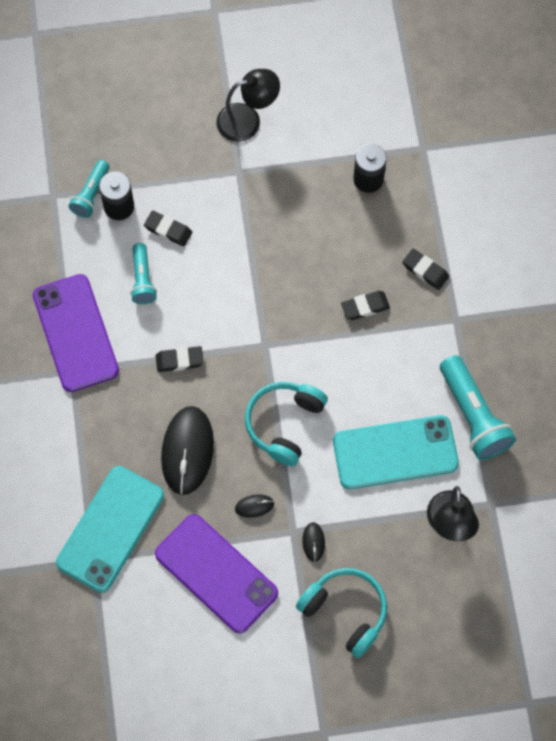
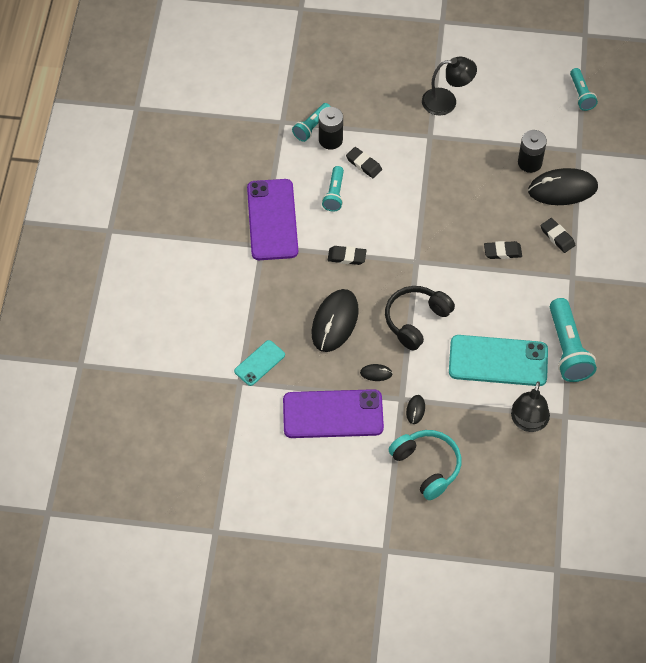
camera: 15 degrees right, 10 degrees down
turquoise phone [56,466,164,593] -> turquoise phone [234,340,285,386], size x0.52
purple phone [155,514,278,634] -> purple phone turned 60 degrees counterclockwise [283,389,384,438]
turquoise headphones [245,382,328,466] -> black headphones [385,286,455,351]
none -> black mouse [528,168,598,205]
none -> turquoise flashlight [570,68,598,111]

